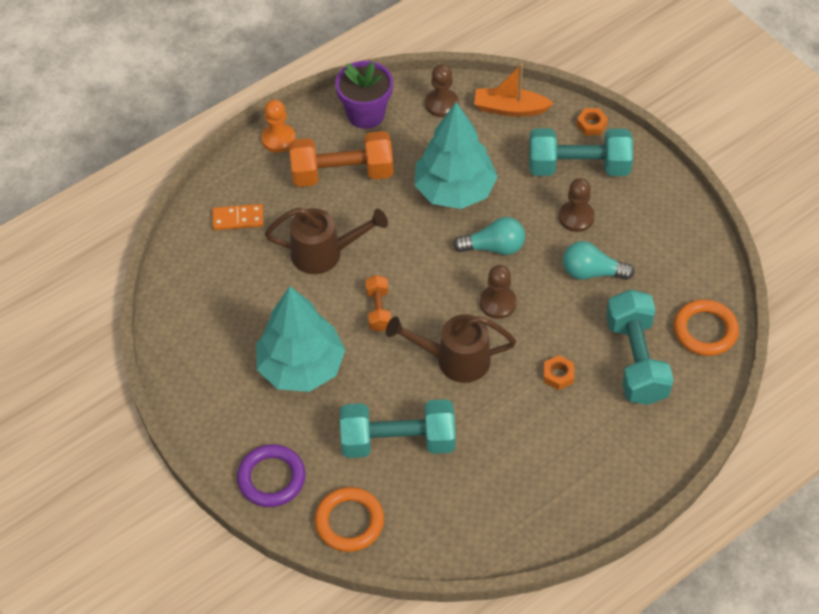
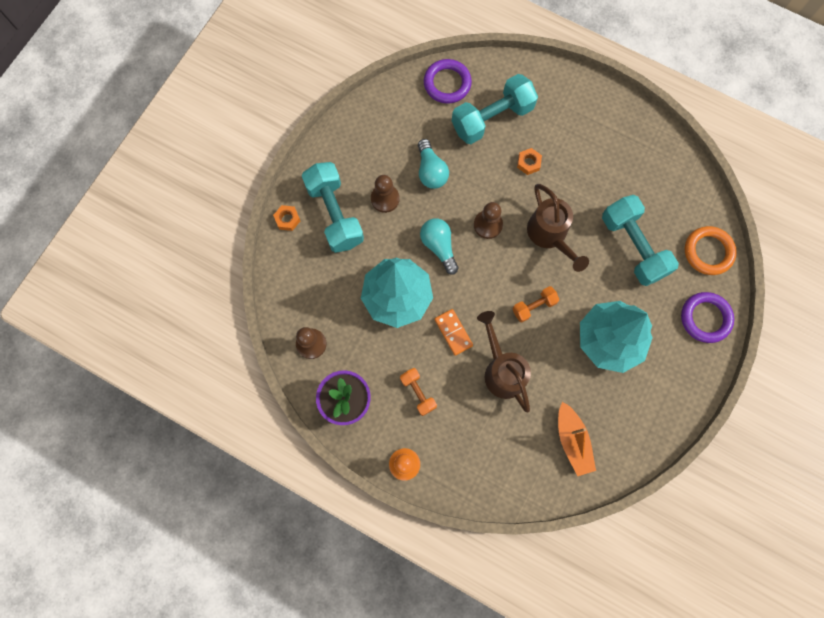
camera: 115 degrees left, 20 degrees up
orange domino [212,204,264,230] -> orange domino moved to [435,309,473,356]
orange dumbbell [289,131,393,187] -> orange dumbbell [400,368,437,416], size x0.51
orange boat [474,63,554,117] -> orange boat moved to [558,402,596,476]
orange ring [673,299,739,356] -> purple ring [424,59,472,104]

